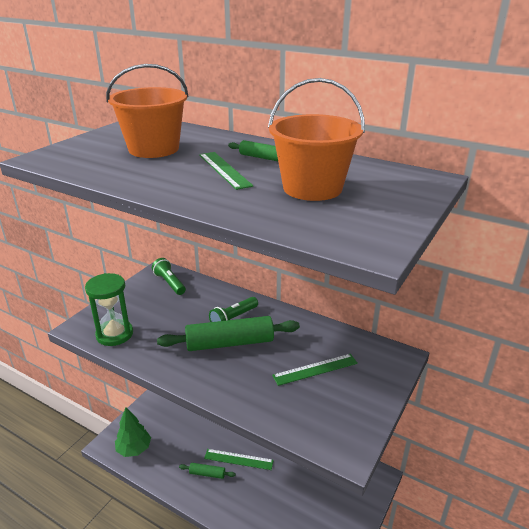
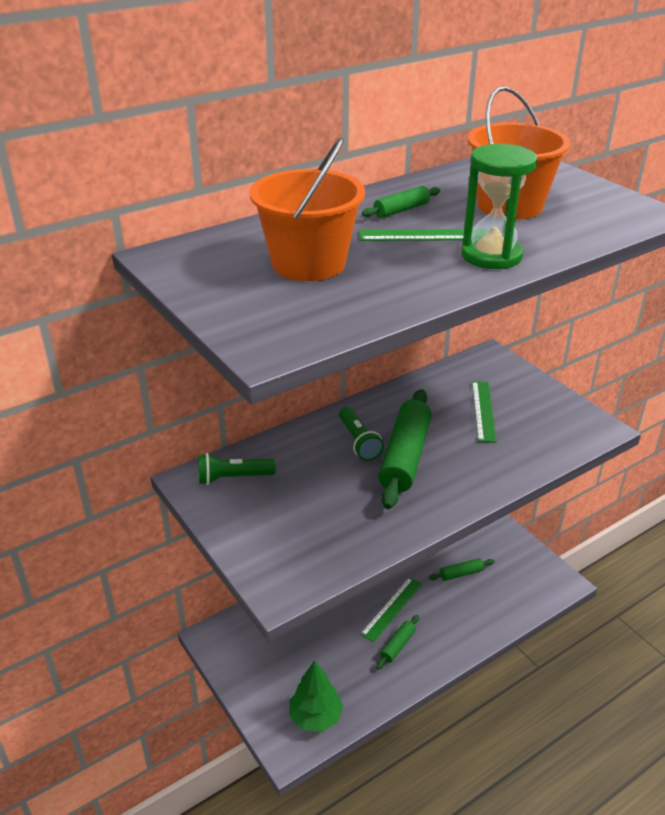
camera: 65 degrees left, 5 degrees up
green hourglass [85,273,133,346] -> green hourglass moved to [461,144,537,269]
none -> green rolling pin [429,558,495,581]

